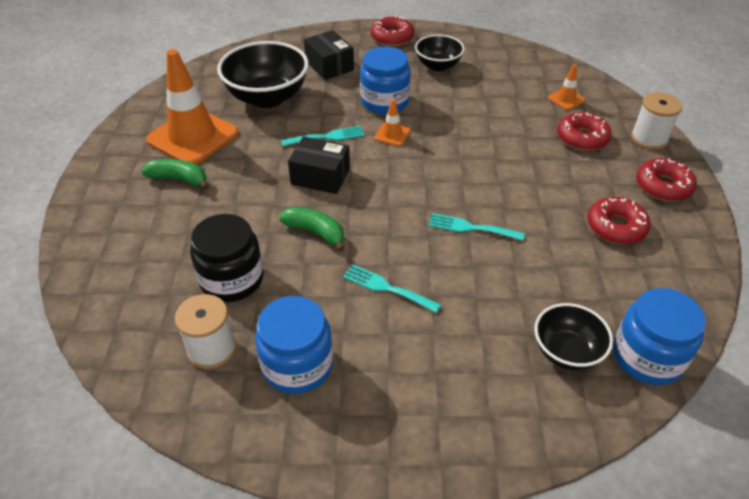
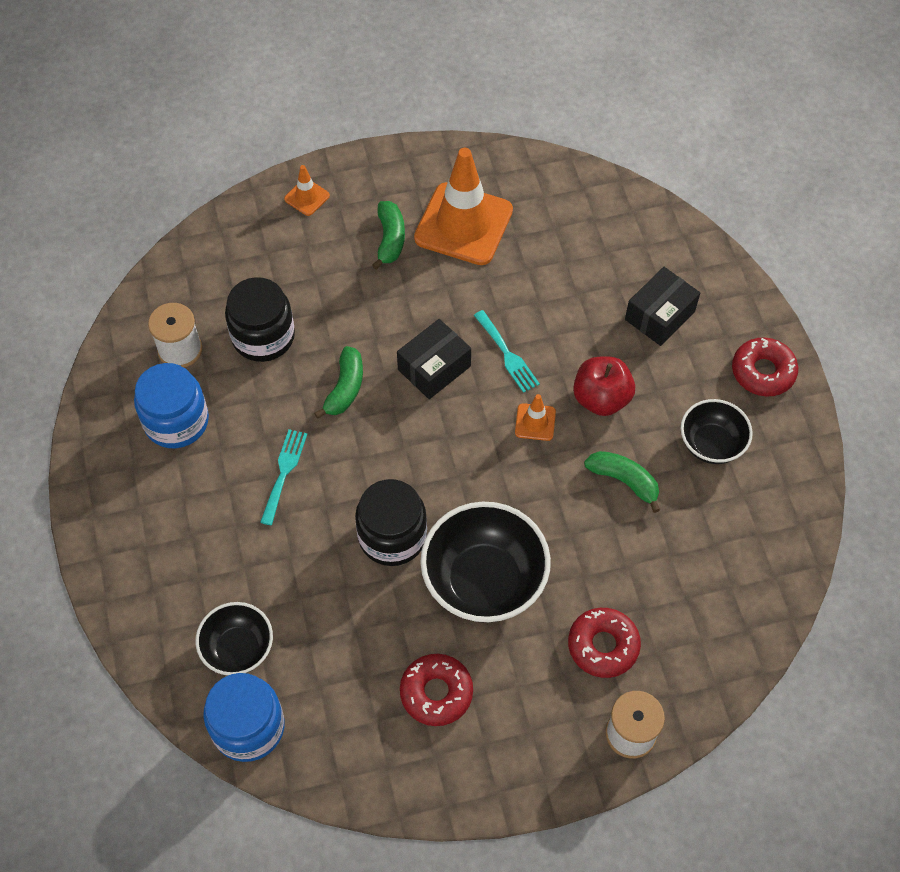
camera: 75 degrees right, 15 degrees up
black bowl [217,41,309,108] -> black bowl moved to [420,502,551,623]
black box [288,136,350,194] -> black box turned 45 degrees clockwise [397,319,471,399]
blue jar [360,47,411,114] -> red apple [573,357,635,416]
turquoise fork [428,213,525,241] -> black jar [355,479,427,566]
orange traffic cone [548,64,585,110] -> orange traffic cone moved to [284,165,330,216]
red donut [636,158,697,201] -> none
none -> green banana [584,451,660,513]

